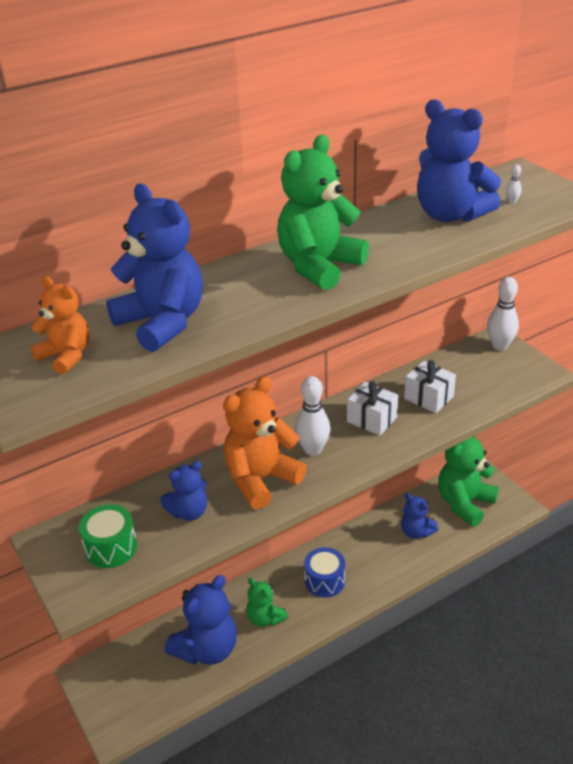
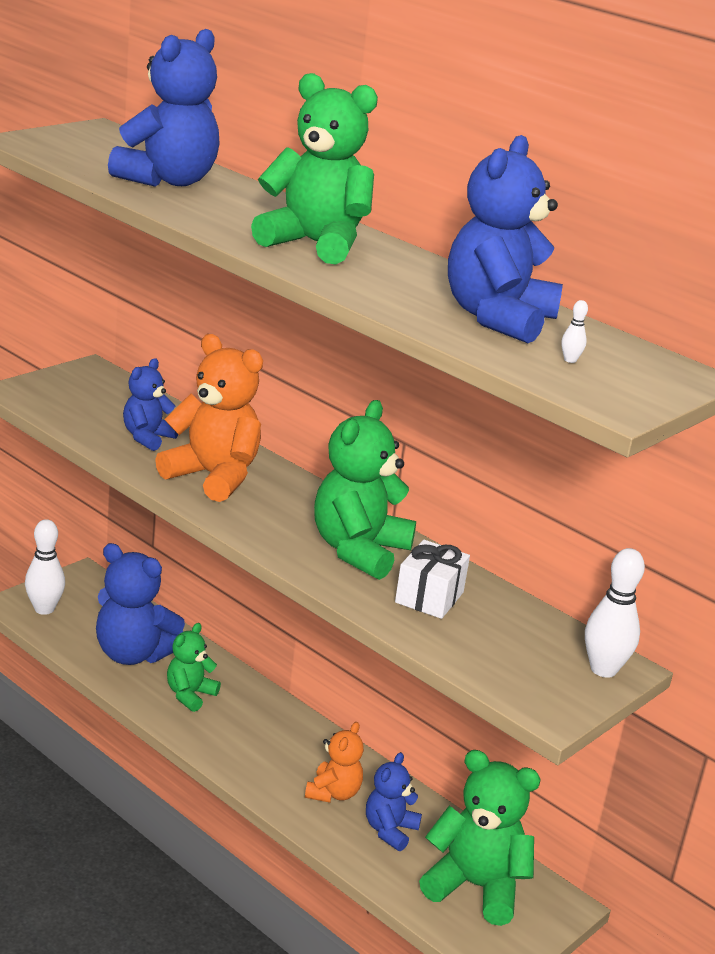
camera: 70 degrees right, 10 degrees down
orange teddy bear [30,276,89,374] -> orange teddy bear moved to [305,722,364,803]
green drum [79,504,137,568] -> none
blue teddy bear [160,461,207,521] -> blue teddy bear turned 75 degrees clockwise [123,358,178,451]
white bowling pin [295,376,331,456] -> white bowling pin moved to [25,519,65,615]
blue drum [304,547,345,597] -> none
white gift [347,381,398,436] -> green teddy bear [314,400,416,580]

